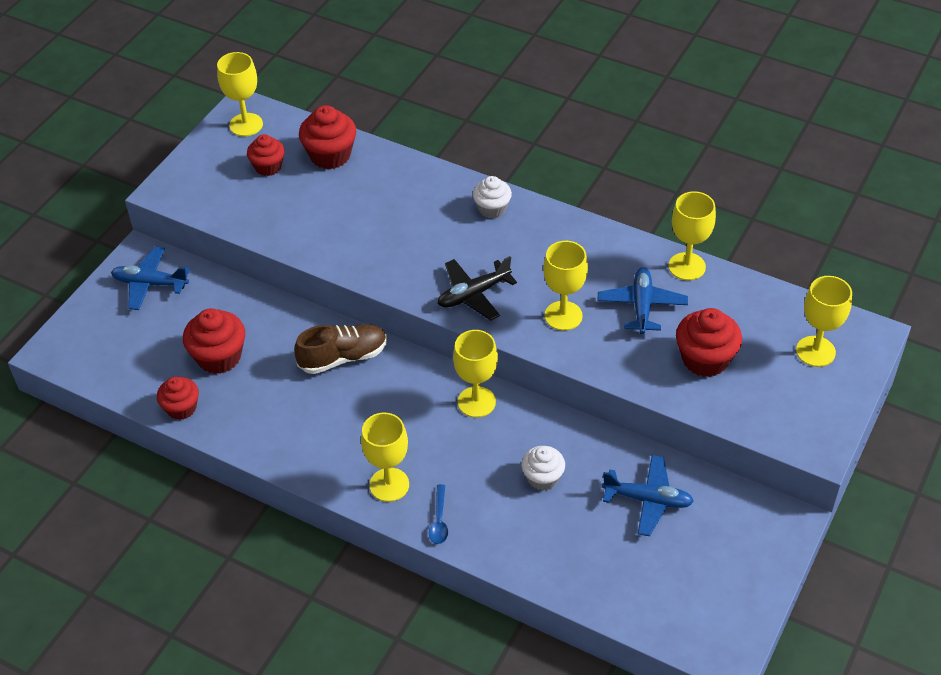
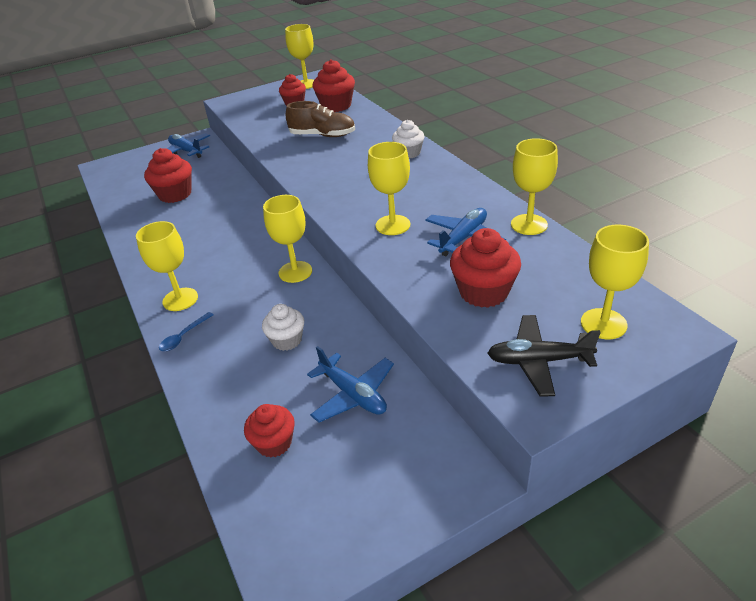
camera: 35 degrees right, 10 degrees down
red cupcake [157,377,199,420] -> red cupcake moved to [244,404,295,458]
brown shoe [294,324,387,374] -> brown shoe moved to [286,101,355,137]
black plane [438,256,517,321] -> black plane moved to [487,315,601,397]

